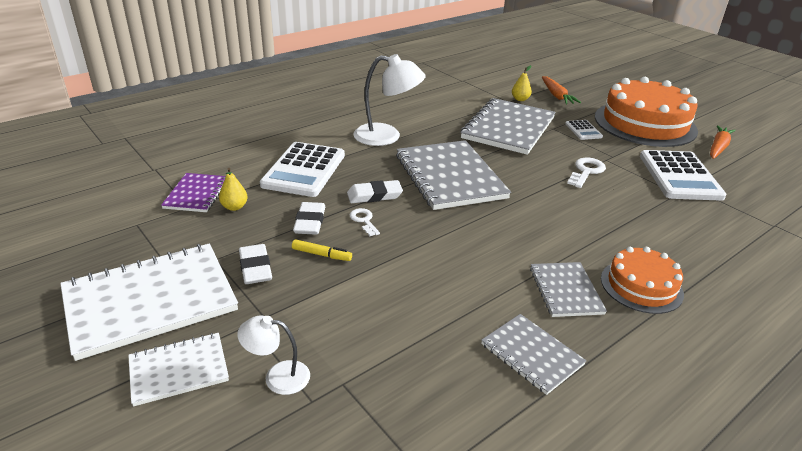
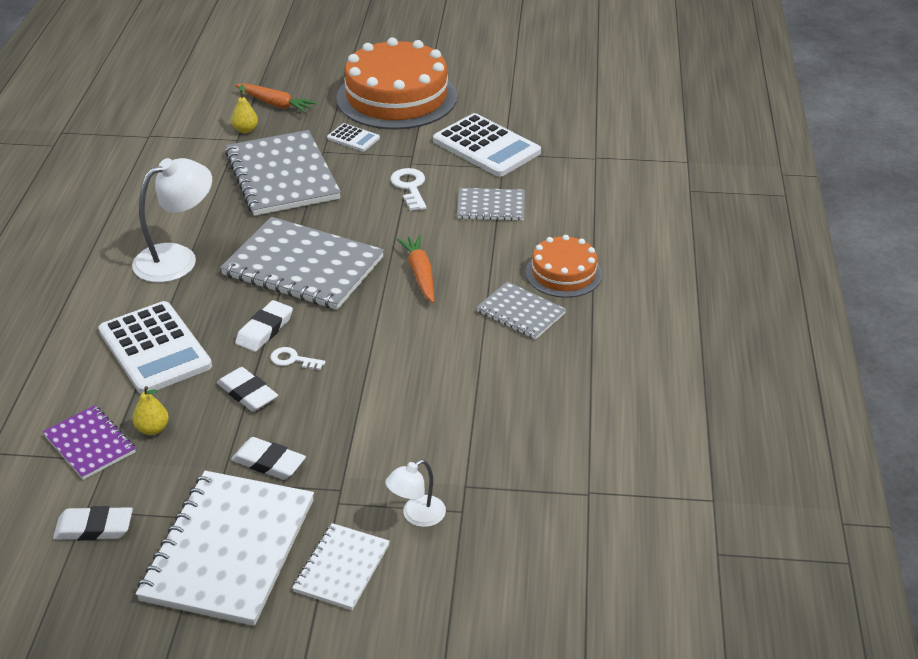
camera: 45 degrees left, 5 degrees up
yellow marker [292,239,352,261] -> none
grey notebook [481,314,587,395] -> grey notebook moved to [457,188,525,221]
orange carrot [710,125,736,159] -> orange carrot moved to [397,235,434,303]
none -> white eraser [53,506,133,541]

